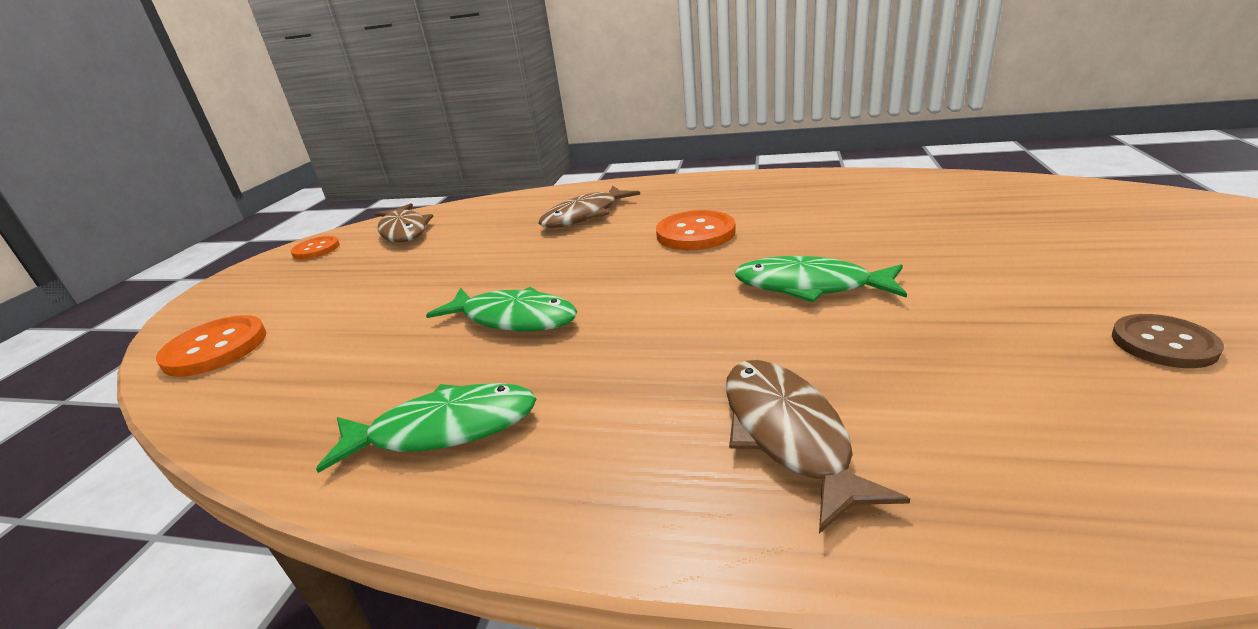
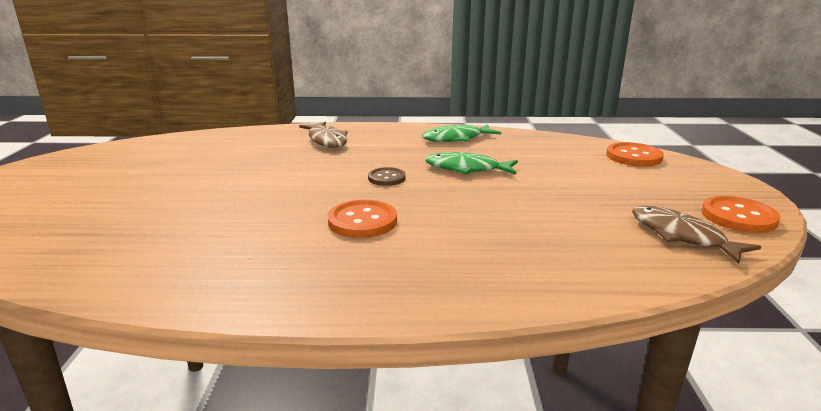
camera: 165 degrees right, 5 degrees down
orange button [291,236,340,260] -> orange button [701,196,780,233], size x1.55
brown fish [538,186,640,228] -> none
green fish [734,256,907,302] -> none
brown button [1112,314,1224,368] -> brown button moved to [368,167,406,186]

